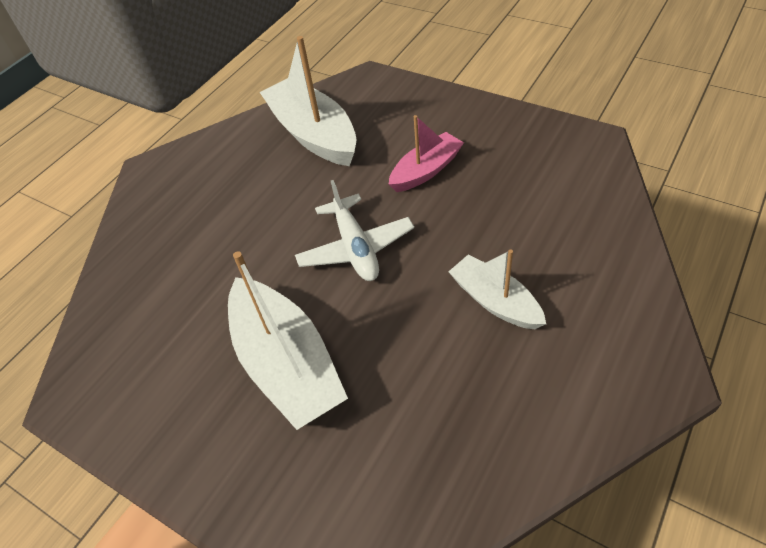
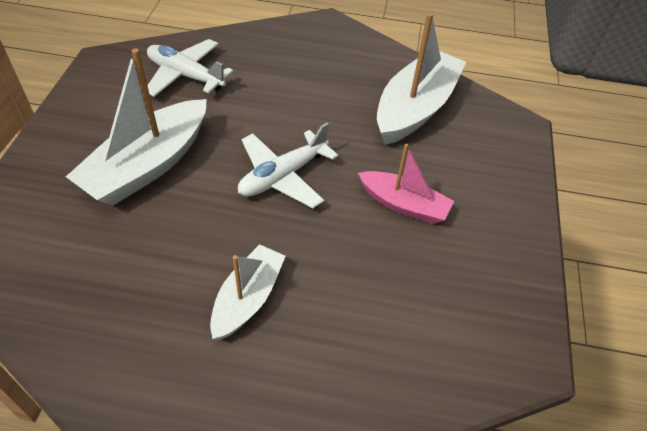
camera: 60 degrees right, 0 degrees up
none -> white plane [147,39,234,97]

